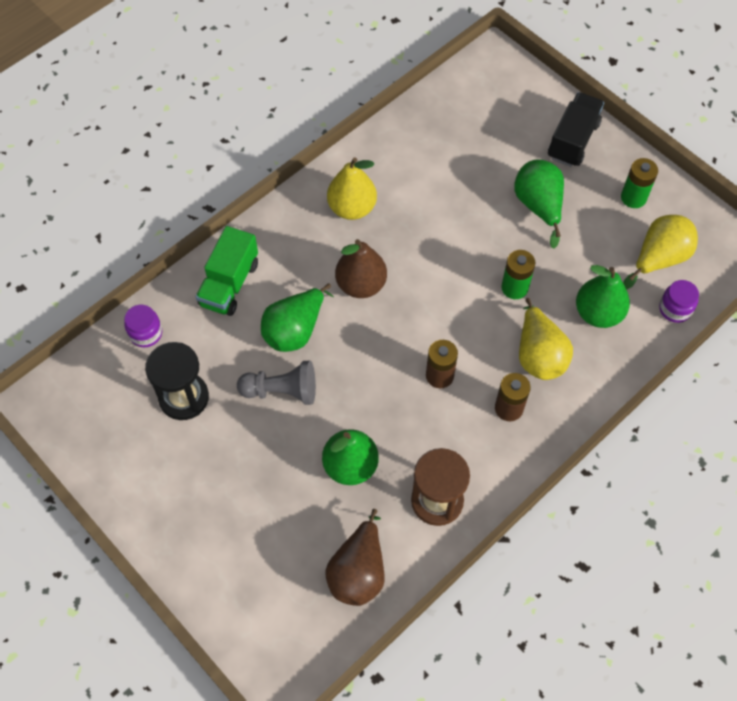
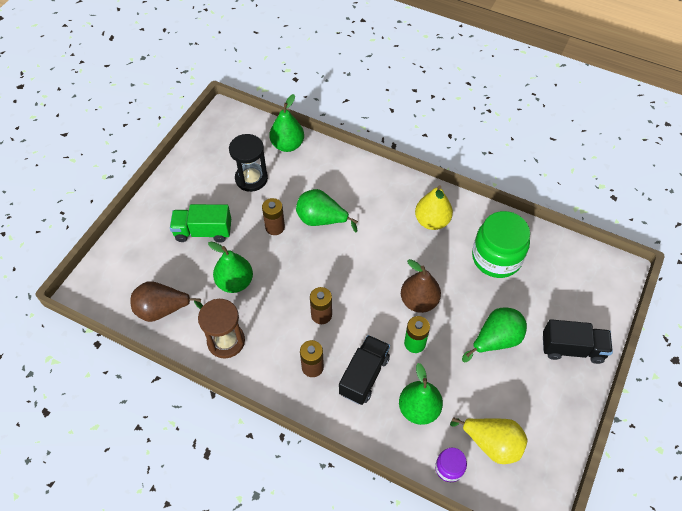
camera: 70 degrees right, 5 degrees down
purple jar [124,305,162,347] -> green pear [269,94,304,152]
green truck [196,226,258,316] -> green truck moved to [170,204,231,243]
grey pawn [237,361,316,405] -> brown battery [262,198,285,235]
brown pear [335,239,387,298] -> brown pear moved to [401,259,441,313]
yellow pear [519,298,573,380] -> black truck [339,335,390,405]
green battery [621,158,658,208] -> none
none -> green jar [472,211,530,278]

